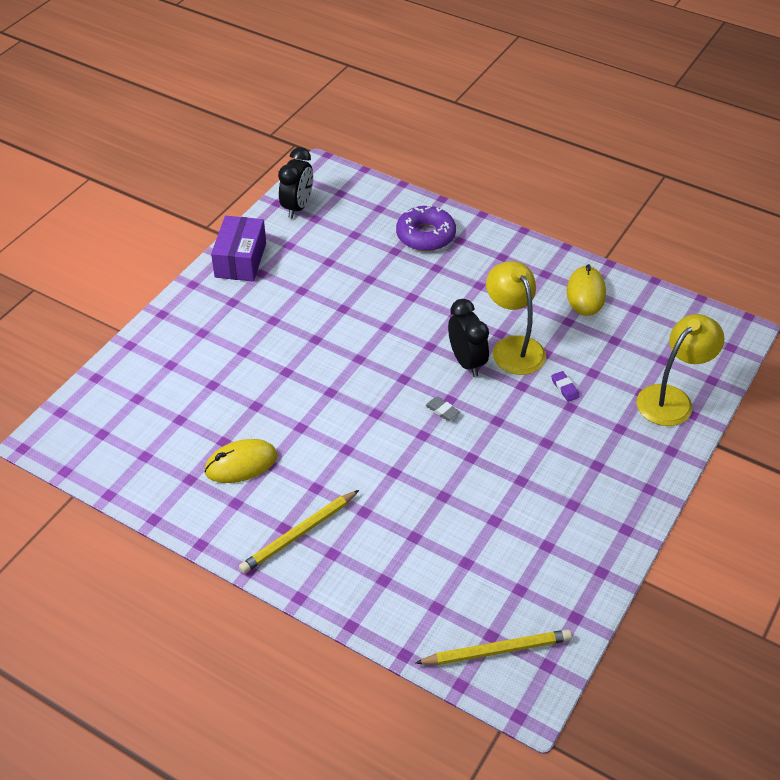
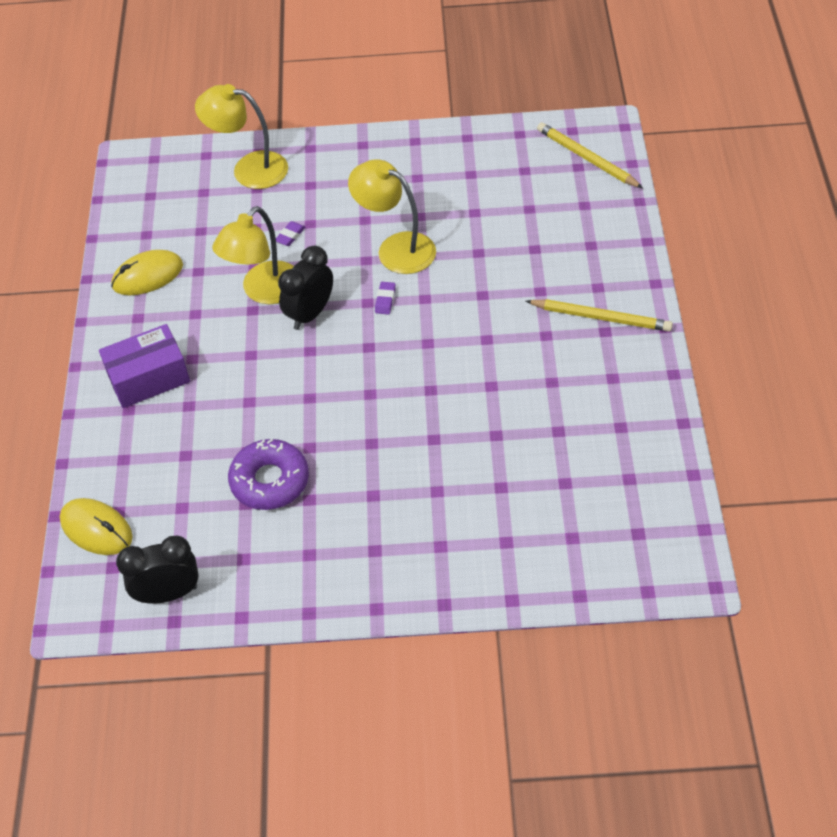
camera: 120 degrees left, 5 degrees up
yellow mouse [204,439,277,483] -> yellow mouse moved to [60,498,133,555]
purple box [211,216,266,281] -> purple box moved to [99,324,190,408]
purple donut [396,205,456,251] -> purple donut moved to [228,439,309,510]
grey eraser [426,397,460,421] -> purple eraser [375,282,396,315]
none -> yellow lamp [348,159,436,274]

